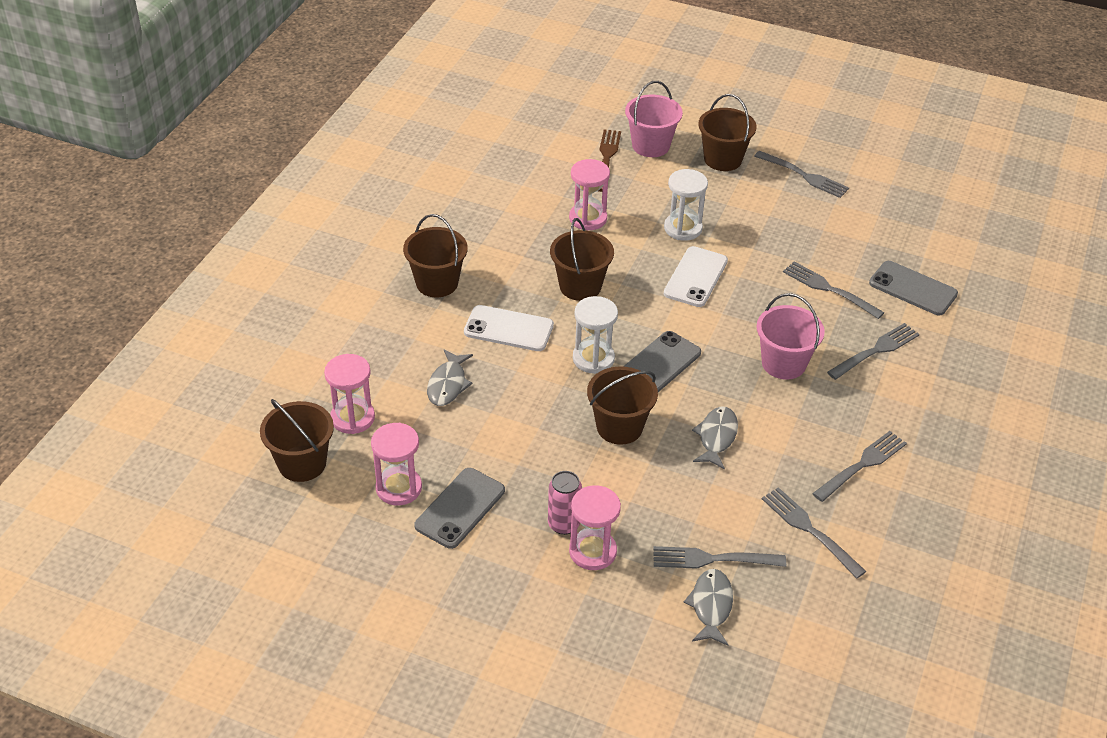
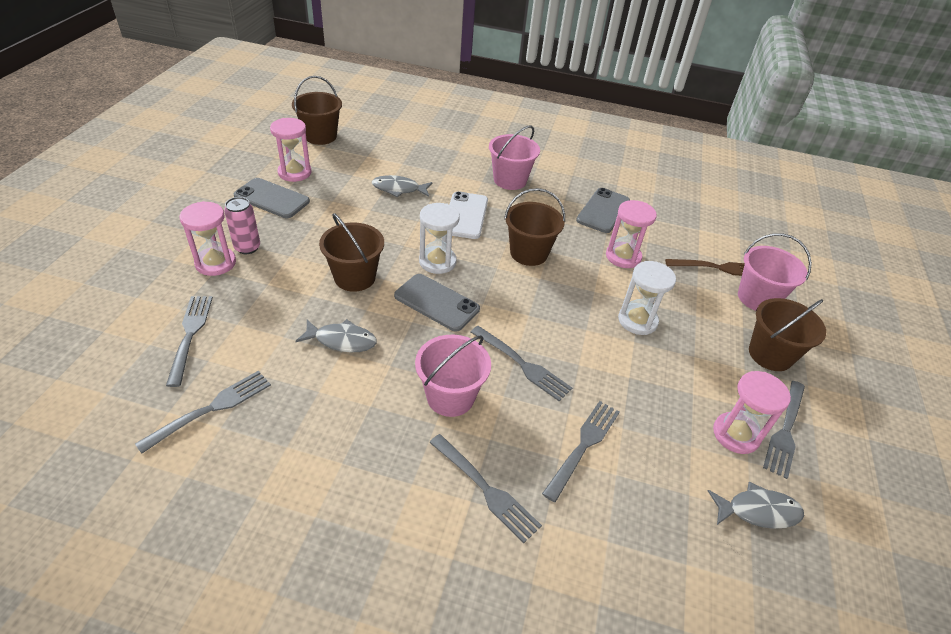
camera: 80 degrees right, 0 degrees up
pink hourglass [324,354,375,434] -> pink hourglass moved to [713,371,791,454]
brown bucket [403,214,468,297] -> pink bucket [489,125,540,190]
white phone [664,246,728,307] -> none
grey fish [683,569,733,646] -> grey fish moved to [708,482,804,529]
grey fork [812,431,907,502] -> grey fork moved to [471,326,572,401]
grey phone [869,261,958,315] -> grey phone moved to [576,188,630,233]

